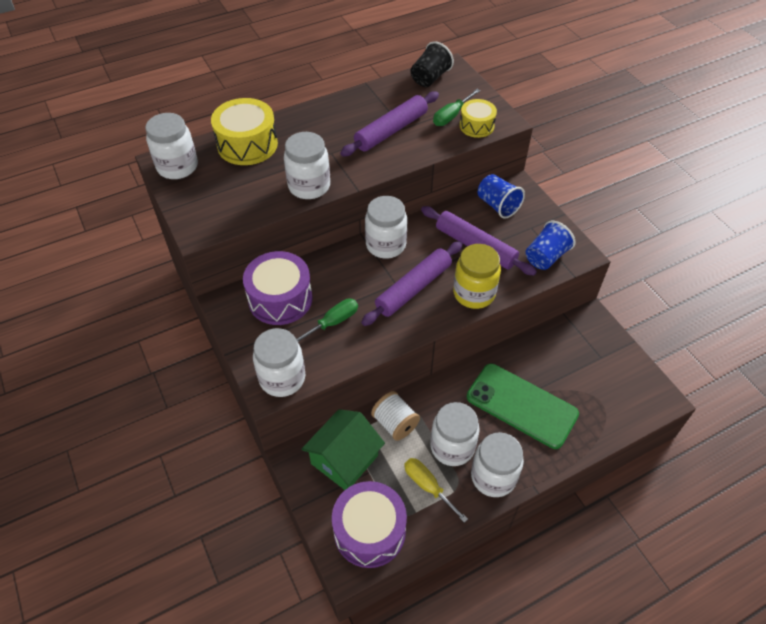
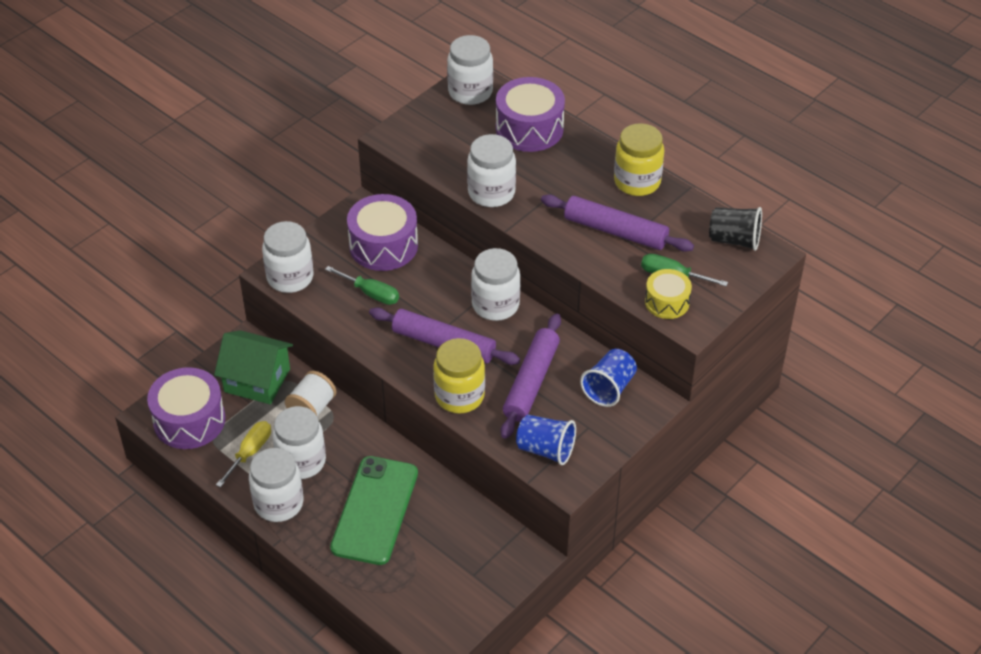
camera: 70 degrees right, 5 degrees down
yellow drum [211,98,278,165] -> purple drum [496,77,565,152]
none -> yellow jar [614,123,664,196]

